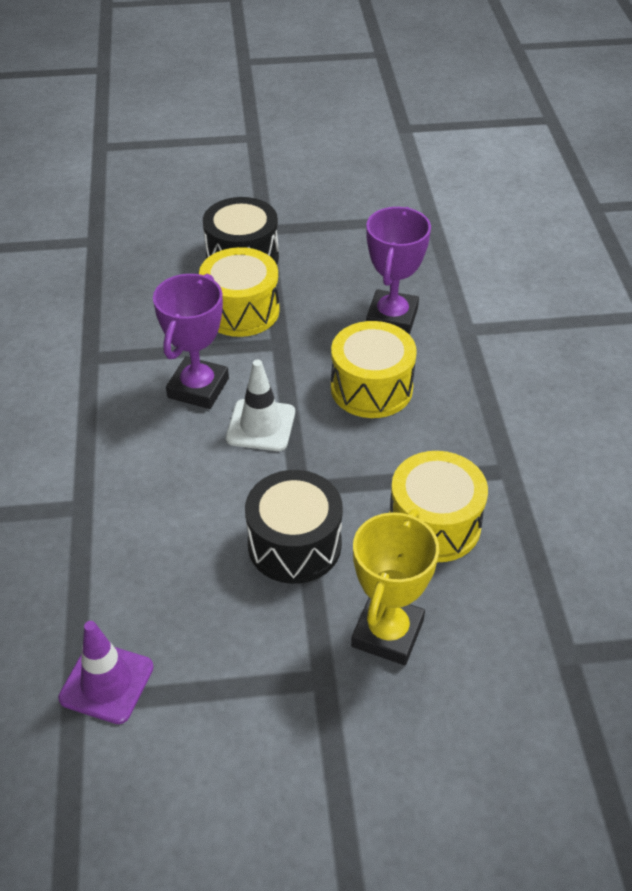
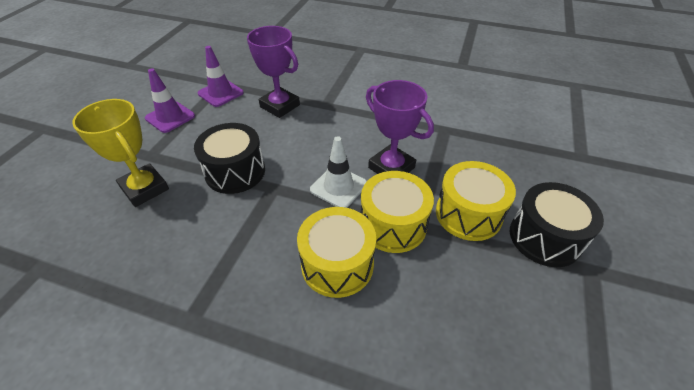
camera: 115 degrees right, 0 degrees up
purple trophy [366,207,431,335] -> purple trophy moved to [247,26,300,118]
yellow drum [389,451,488,562] -> yellow drum moved to [361,171,434,253]
none -> purple traffic cone [145,68,195,133]

